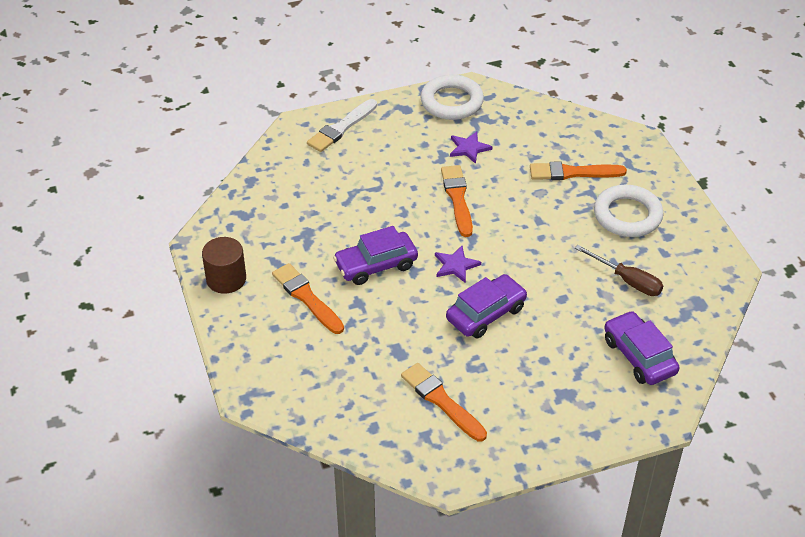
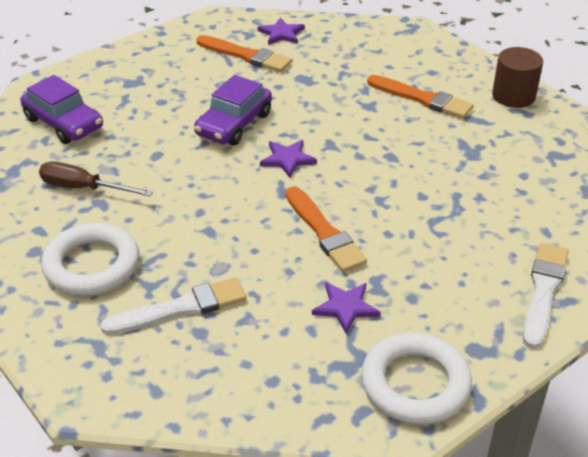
camera: 160 degrees right, 5 degrees down
purple car [333,226,418,285] -> none
orange brush [530,162,627,180] -> white brush [100,277,247,335]
none -> purple star [257,18,305,45]

